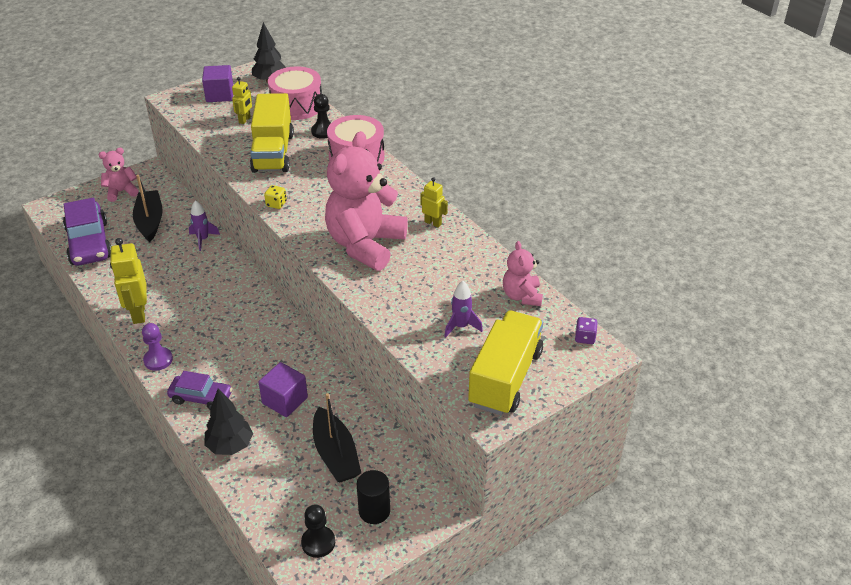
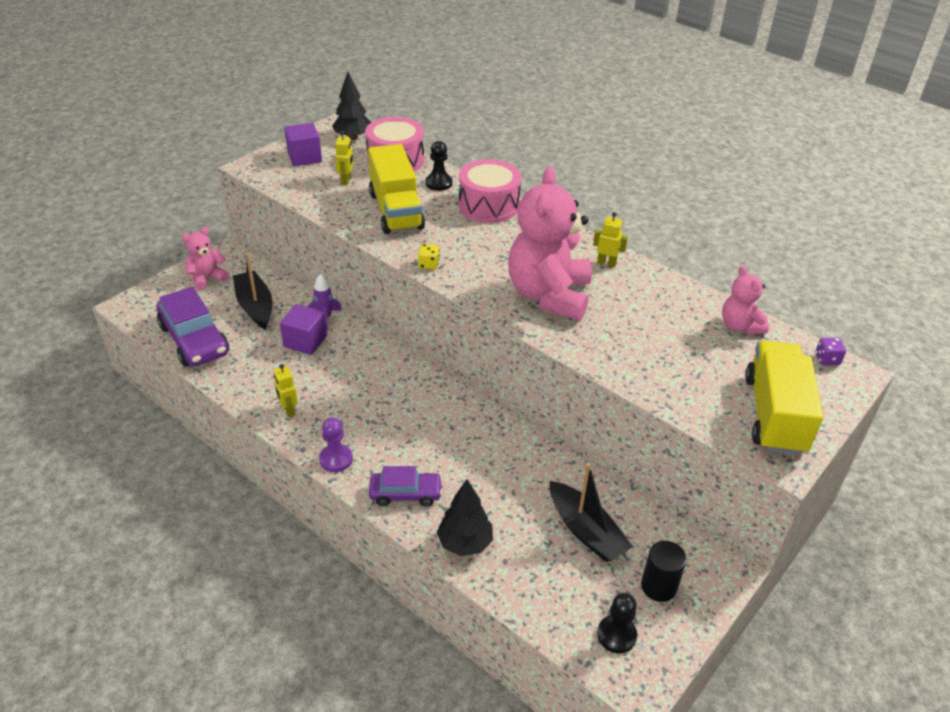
camera: 15 degrees left, 0 degrees up
yellow robot [110,238,147,324] -> yellow robot [274,364,298,417], size x0.56
purple cube [258,362,308,417] -> purple cube moved to [280,304,327,355]
purple rocket [444,281,483,338] -> none

